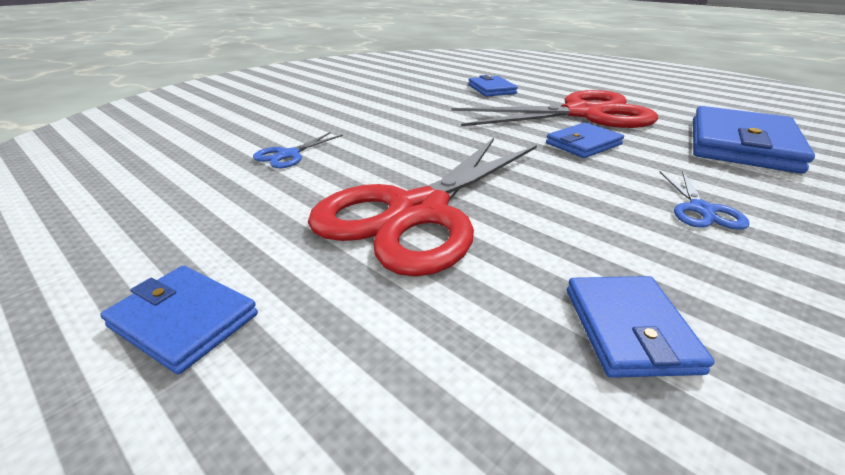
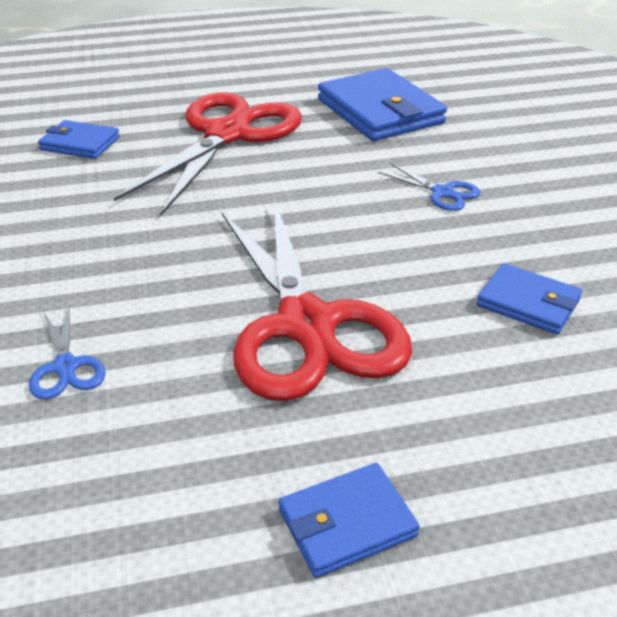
camera: 55 degrees left, 5 degrees up
blue wallet [546,122,624,158] -> none

